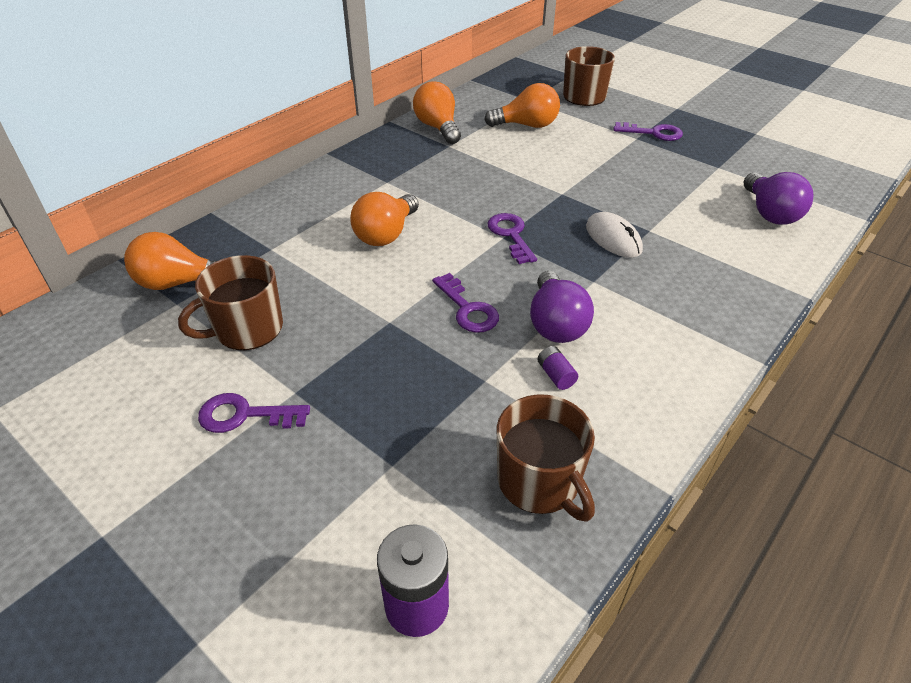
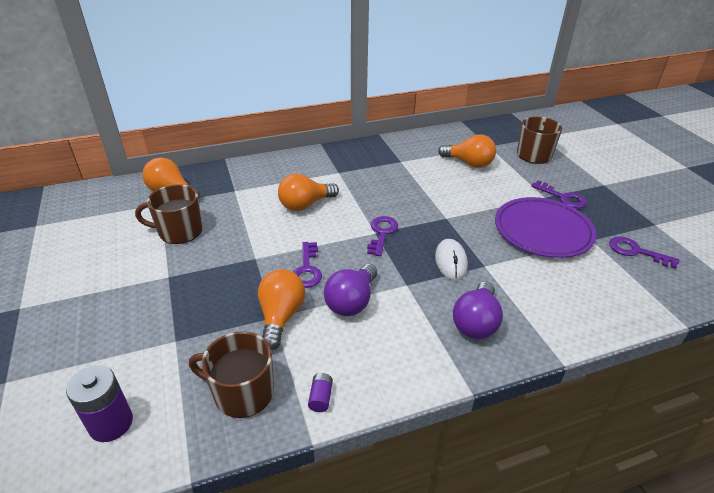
camera: 30 degrees right, 5 degrees down
purple key [198,393,310,433] -> purple key moved to [609,236,679,269]
orange light bulb [413,81,461,144] -> orange light bulb moved to [258,269,305,350]
brown mug [497,395,595,522] -> brown mug turned 105 degrees clockwise [189,331,274,418]
purple battery [537,346,578,390] -> purple battery moved to [308,373,333,412]
purple light bulb [744,172,813,225] -> purple light bulb moved to [453,282,503,339]
none -> purple plate [495,197,597,258]

